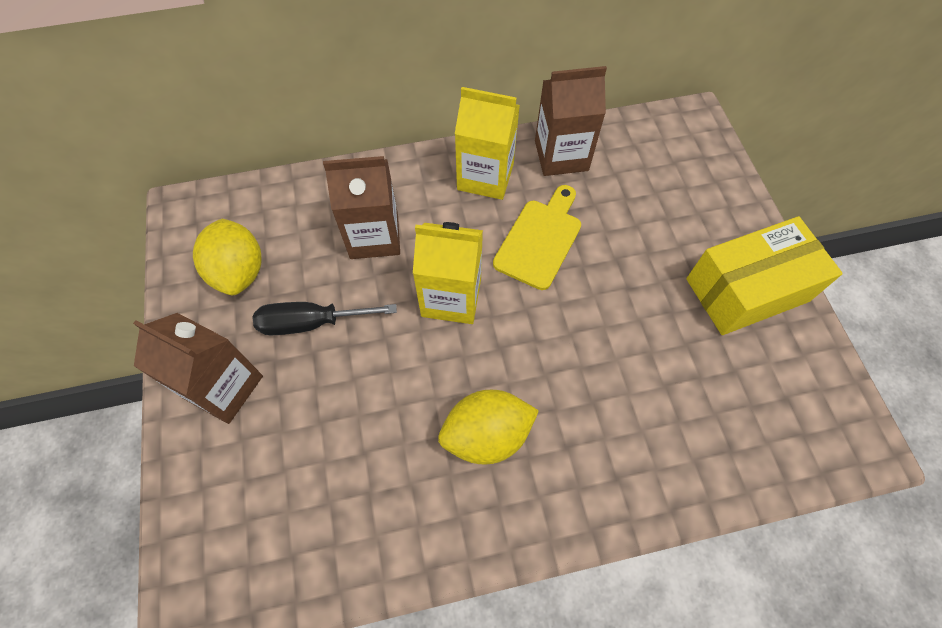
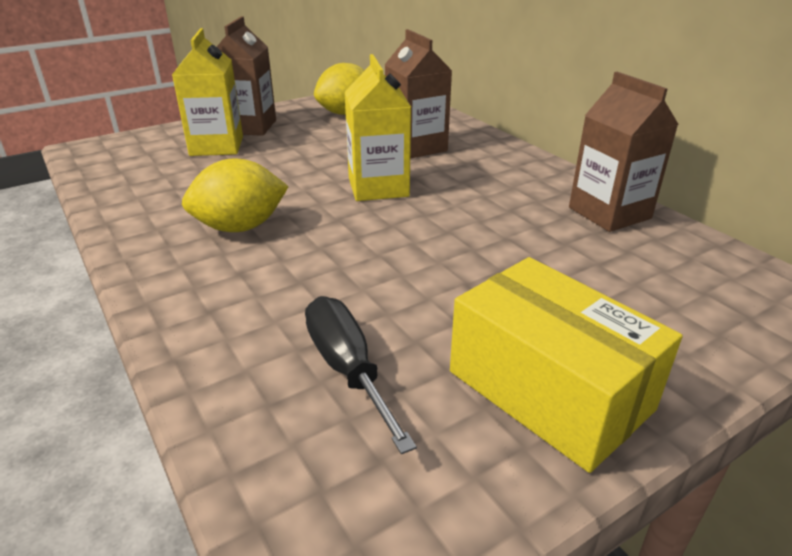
camera: 70 degrees right, 30 degrees down
black screwdriver [253,302,397,335] -> black screwdriver moved to [305,296,417,454]
yellow lemon [438,390,539,465] -> yellow lemon turned 75 degrees counterclockwise [182,158,289,232]
yellow carton [455,87,520,200] -> yellow carton moved to [172,28,243,156]
yellow cutting board [493,185,581,290] -> none

